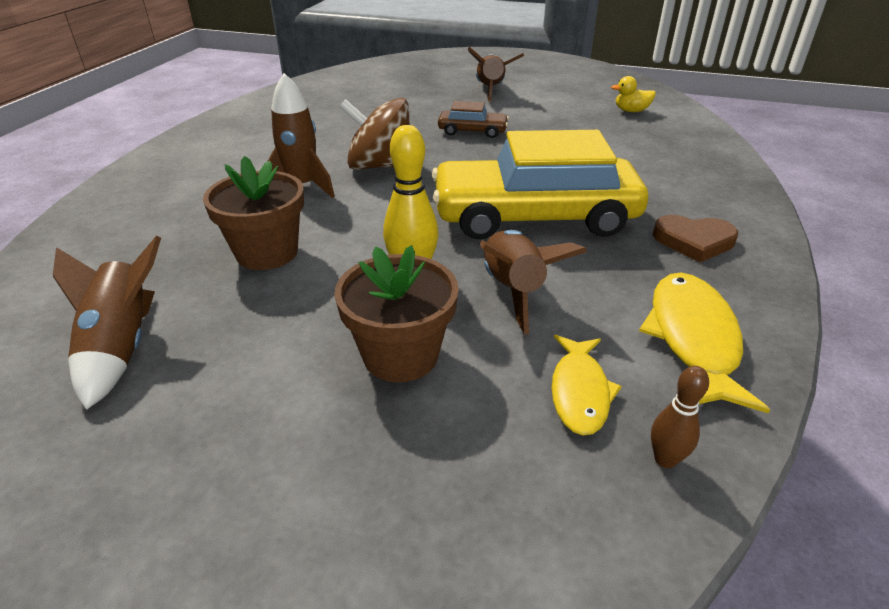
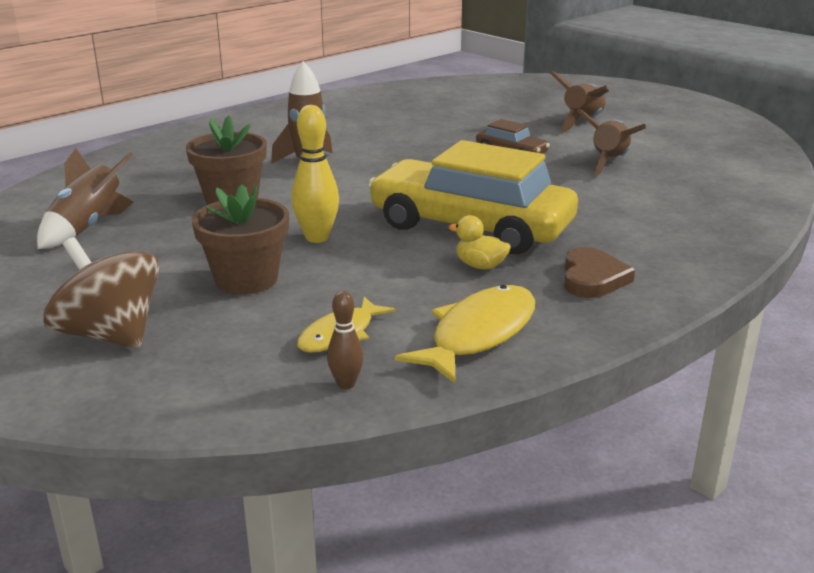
camera: 30 degrees right, 10 degrees down
brown spinning top [339,98,410,170] -> brown spinning top moved to [43,237,159,349]
brown rocket [479,230,587,334] -> brown rocket moved to [577,109,646,176]
yellow duck [611,76,656,112] -> yellow duck moved to [448,215,511,270]
brown heart [653,215,738,262] -> brown heart turned 120 degrees counterclockwise [564,247,635,298]

